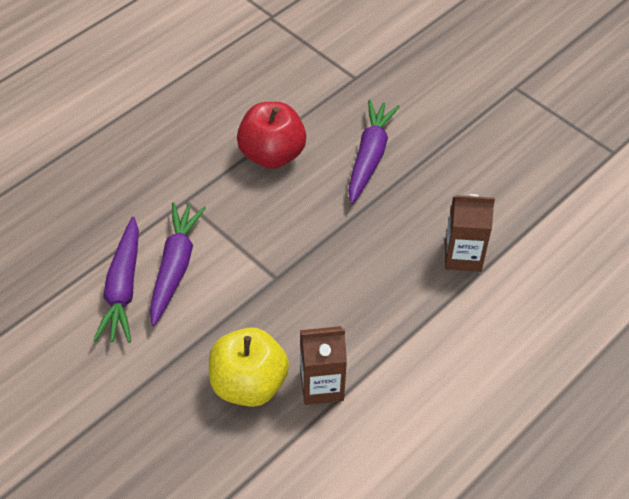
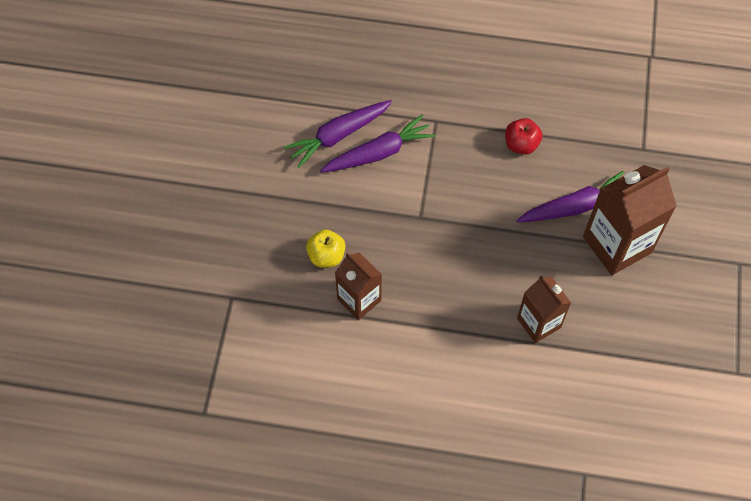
camera: 55 degrees right, 10 degrees up
yellow apple [209,328,289,407] -> yellow apple [306,229,345,268], size x0.62
red apple [237,102,306,169] -> red apple [505,118,543,155], size x0.62
none -> brown carton [583,165,677,275]

